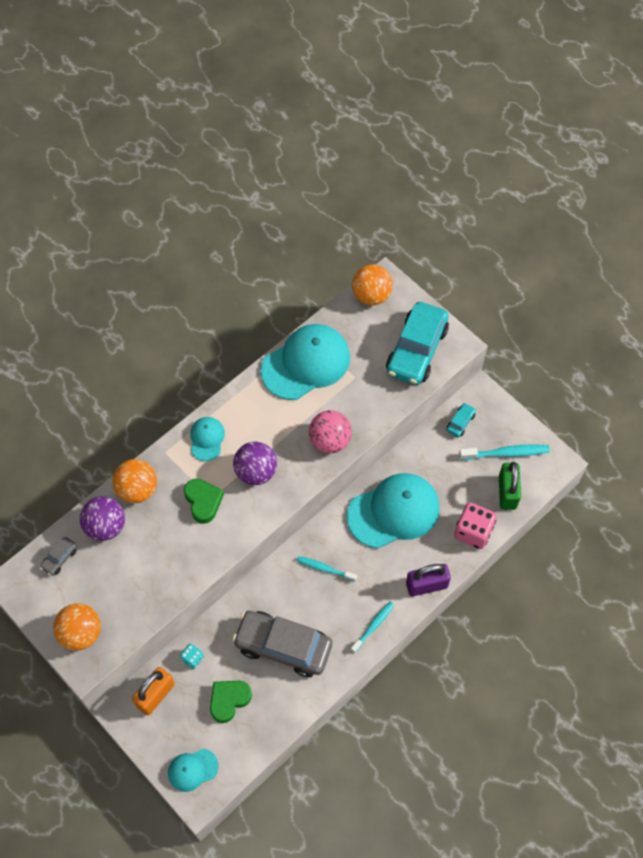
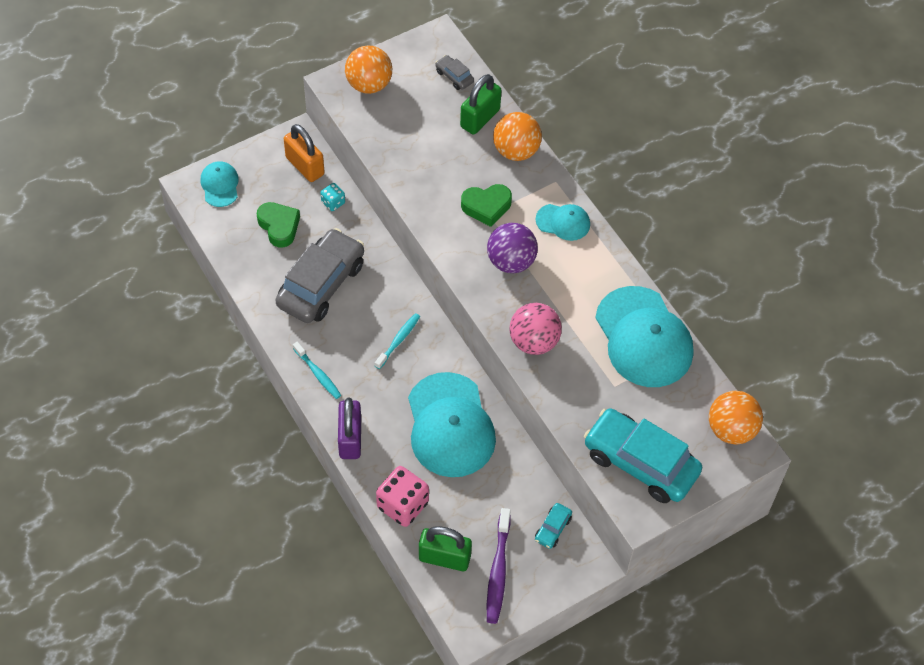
camera: 100 degrees right, 5 degrees down
purple ball [80,496,125,541] -> green padlock [460,74,501,135]
turquoise car [447,403,476,437] -> turquoise car turned 75 degrees clockwise [535,503,572,549]
turquoise toothbrush [459,444,550,460] -> purple toothbrush [487,508,511,624]

